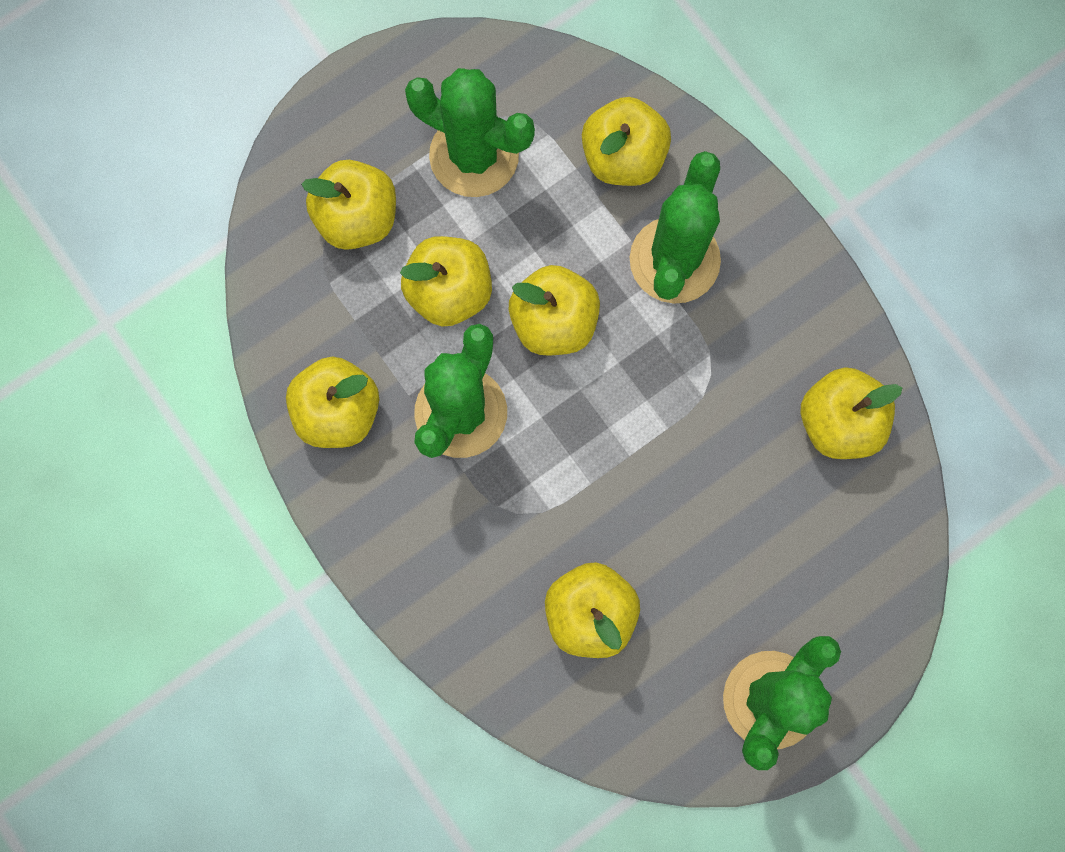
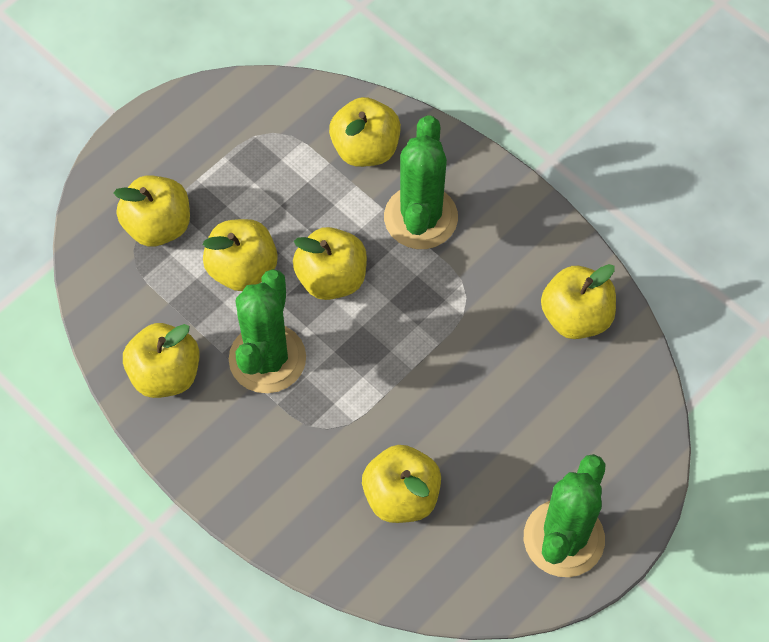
camera: 10 degrees left, 15 degrees down
green cactus [405,68,535,197] -> none

